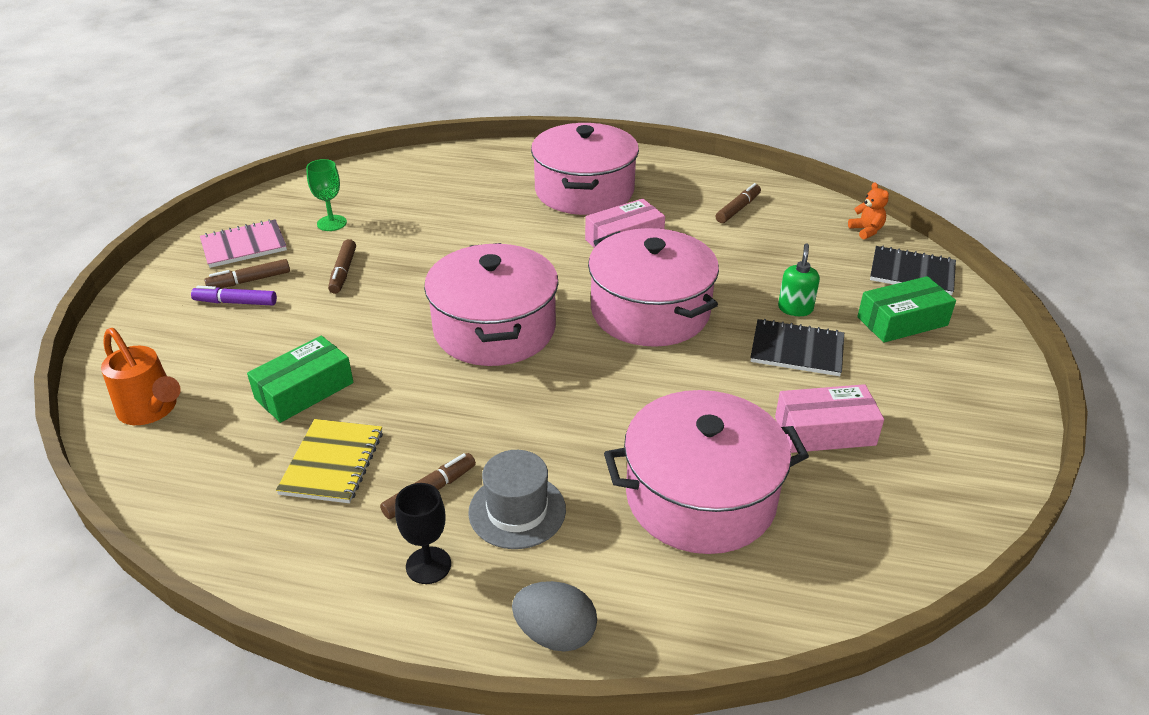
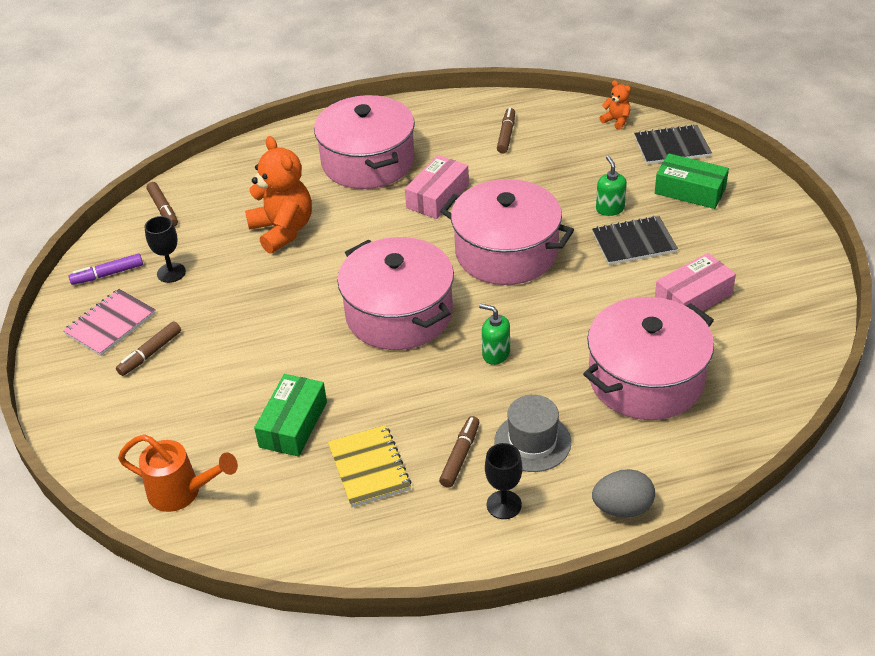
camera: 25 degrees left, 5 degrees up
purple marker [191,286,277,305] -> purple marker moved to [69,254,143,285]
green goblet [306,159,347,231] -> black goblet [144,216,186,283]
brown marker [328,239,356,294] -> brown marker moved to [147,182,178,227]
green box [857,276,956,343] -> green box turned 75 degrees clockwise [655,153,729,209]
none -> orange teddy bear [245,136,312,254]
none -> green soap dispenser [479,304,510,365]

